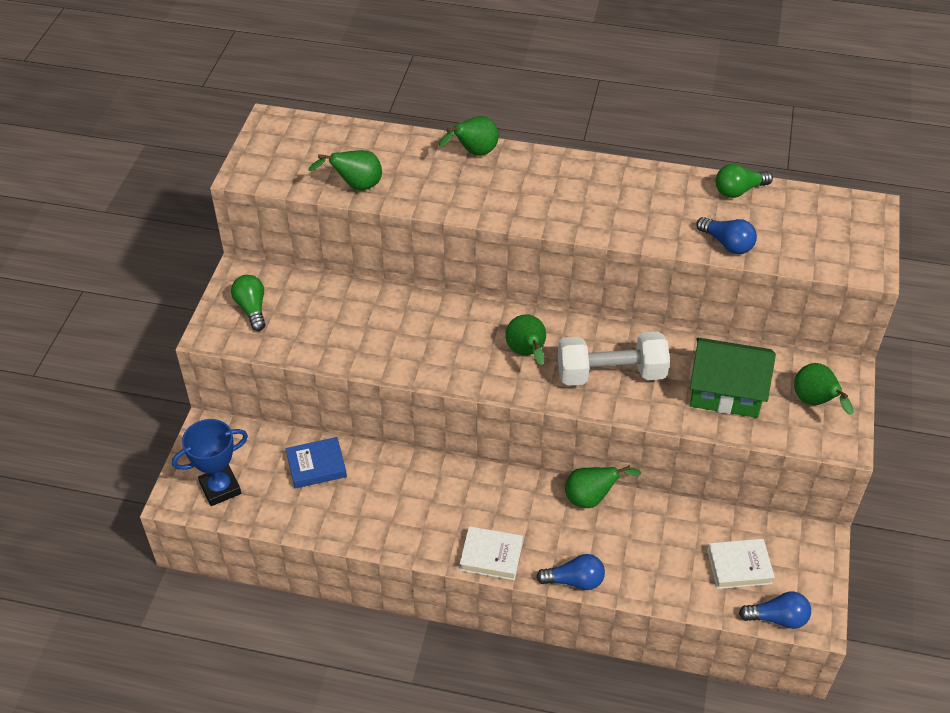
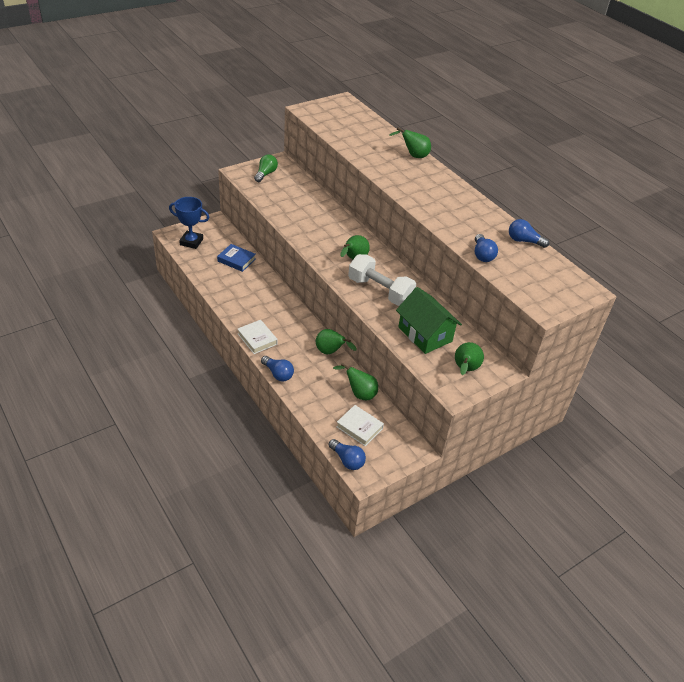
camera: 40 degrees right, 5 degrees down
green pear [308,150,382,190] -> green pear moved to [333,363,378,400]
green light bulb [716,164,773,198] -> blue light bulb [509,219,549,248]

